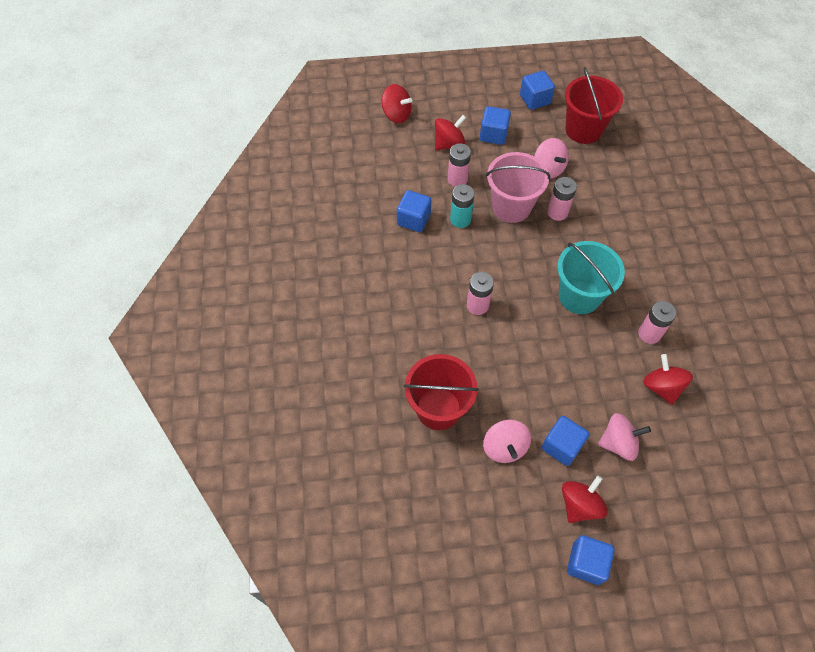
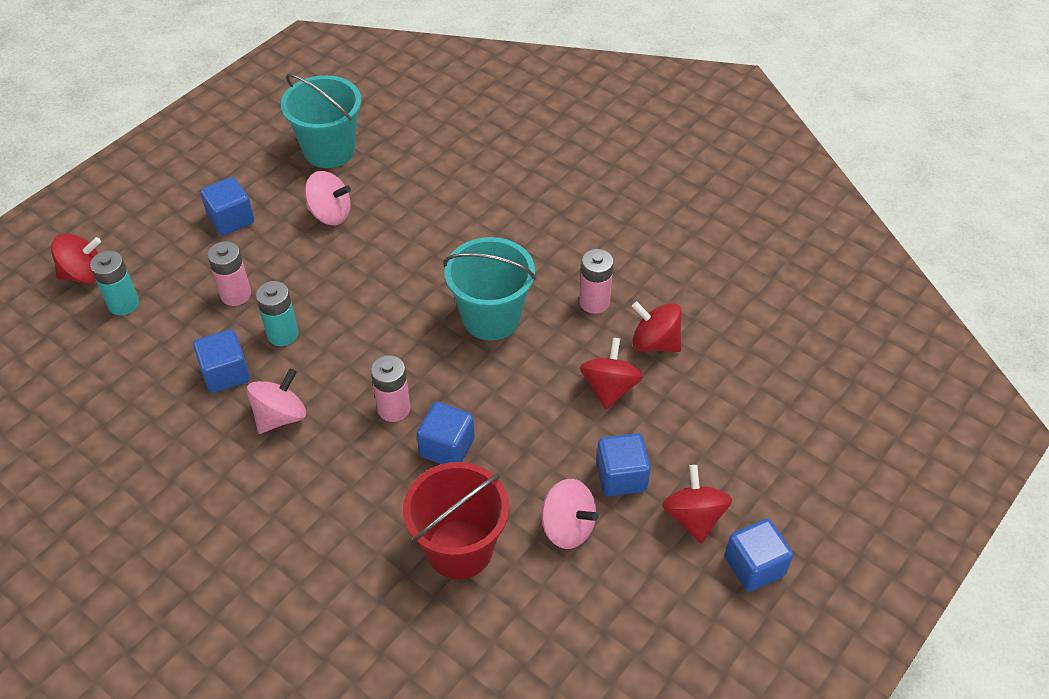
camera: 45 degrees left, 10 degrees down
red spinning top [435,115,466,150] -> red spinning top moved to [580,337,643,409]
pink bucket [486,152,550,223] -> none
blue cube [520,71,555,110] -> blue cube moved to [417,402,475,464]
pink battery [547,177,577,221] -> none
red bucket [565,67,623,144] -> turquoise bucket [281,73,361,168]
pink spinning top [598,413,651,461] -> pink spinning top moved to [246,369,306,434]
none -> turquoise battery [90,251,139,315]

